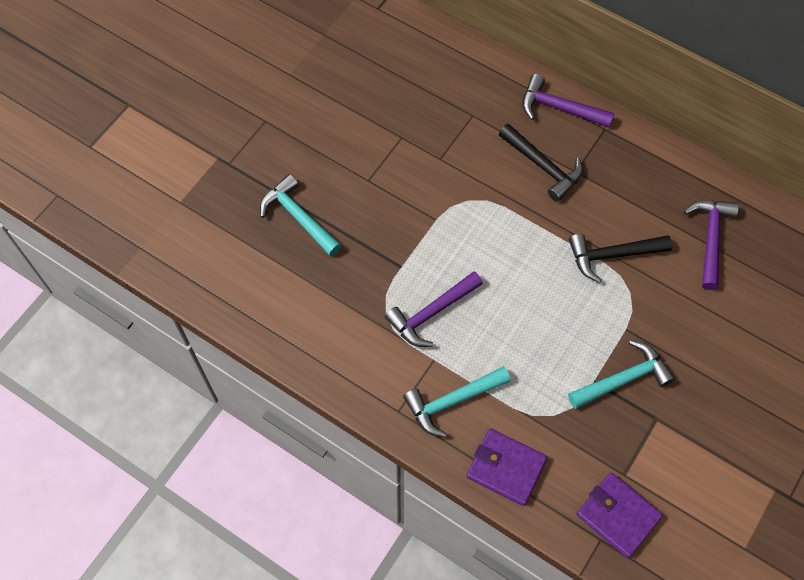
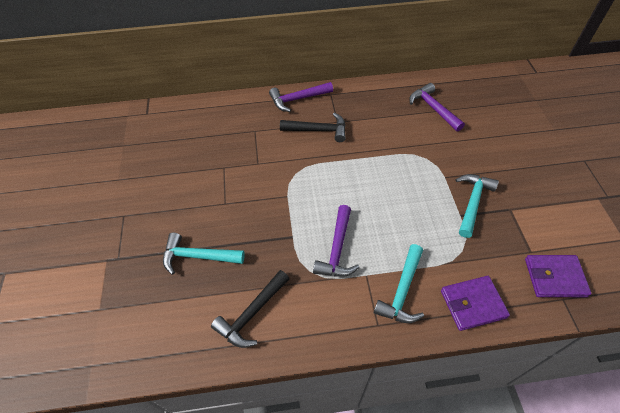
camera: 40 degrees left, 10 degrees down
black hammer [569,234,672,283] -> black hammer moved to [211,270,290,348]

